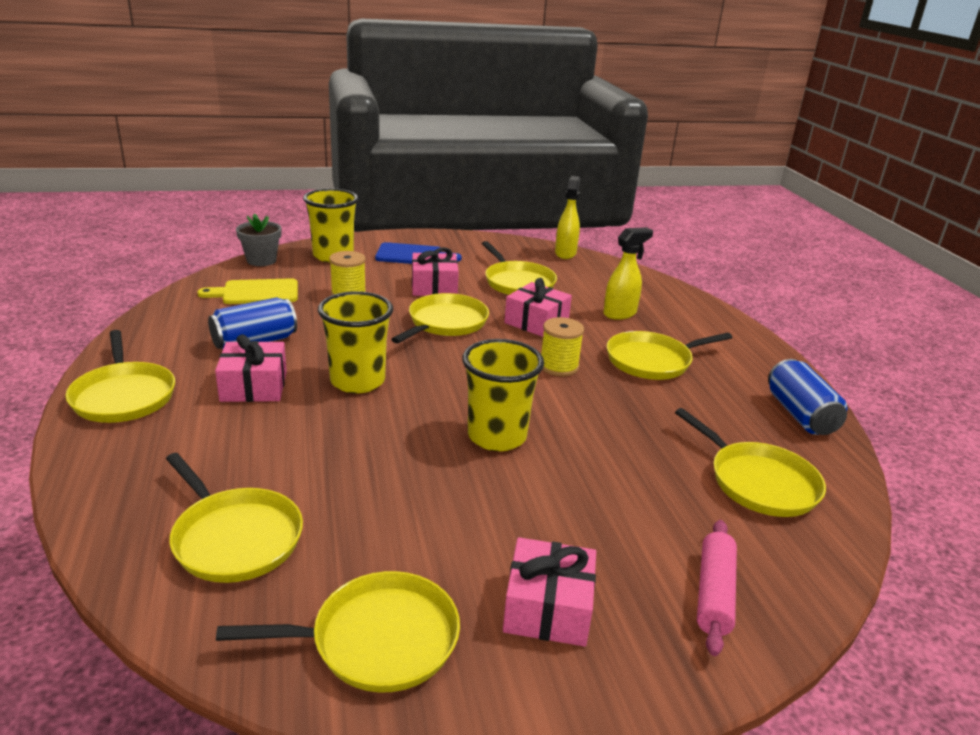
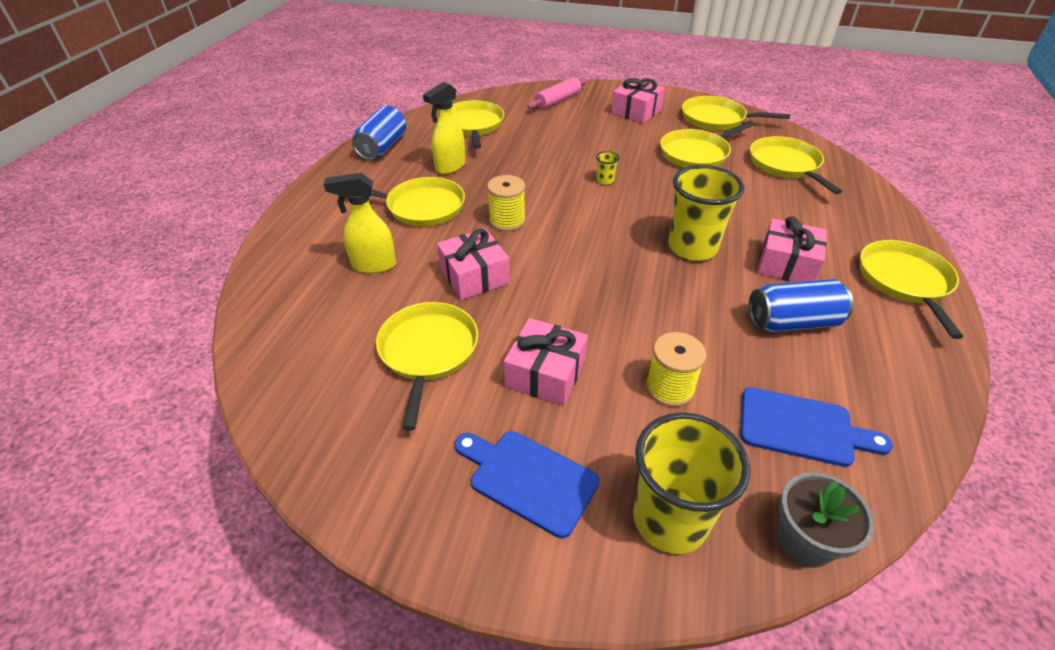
camera: 150 degrees left, 15 degrees up
yellow cutting board [197,278,298,304] -> blue cutting board [741,387,893,467]
yellow pan [391,293,489,343] -> yellow pan moved to [660,121,755,168]
yellow cup [462,339,544,451] -> yellow cup [596,151,619,185], size x0.41
yellow spray bottle [555,176,581,259] -> yellow spray bottle moved to [423,82,466,174]

